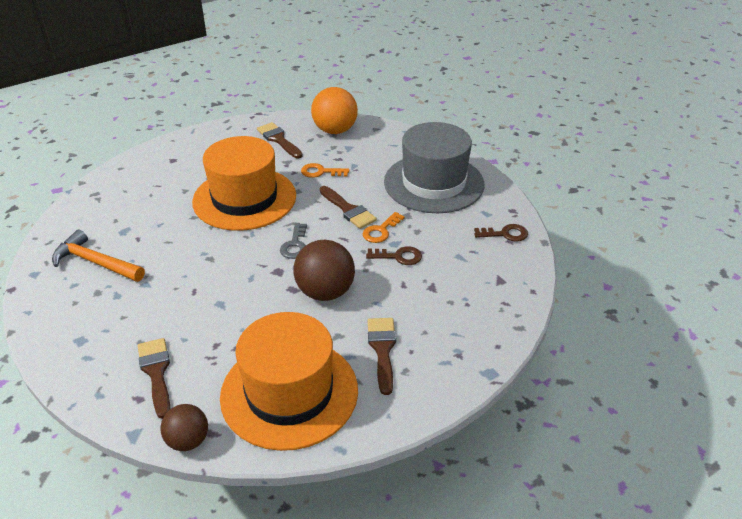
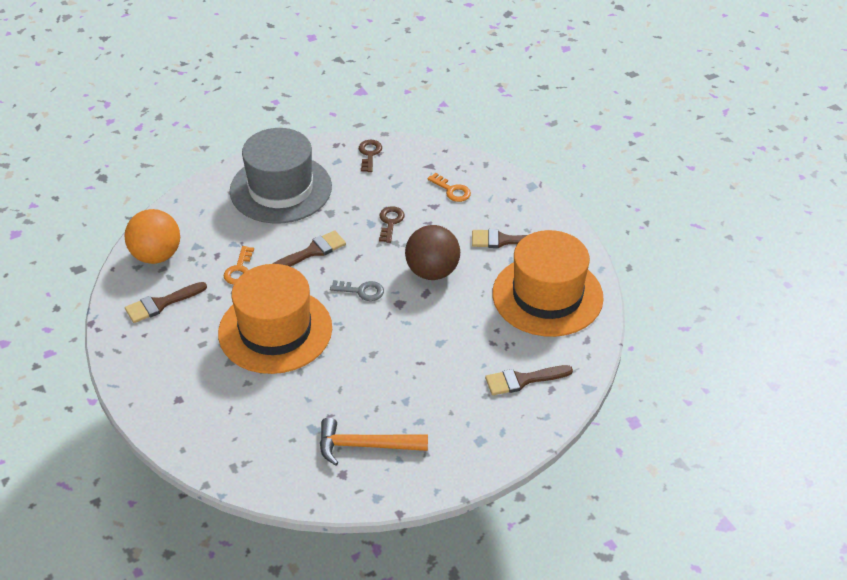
camera: 85 degrees left, 5 degrees up
orange hammer [52,230,145,282] -> orange hammer turned 60 degrees clockwise [320,418,428,466]
brown ball [160,404,208,451] -> none
orange key [362,212,405,243] -> orange key moved to [427,173,471,202]

